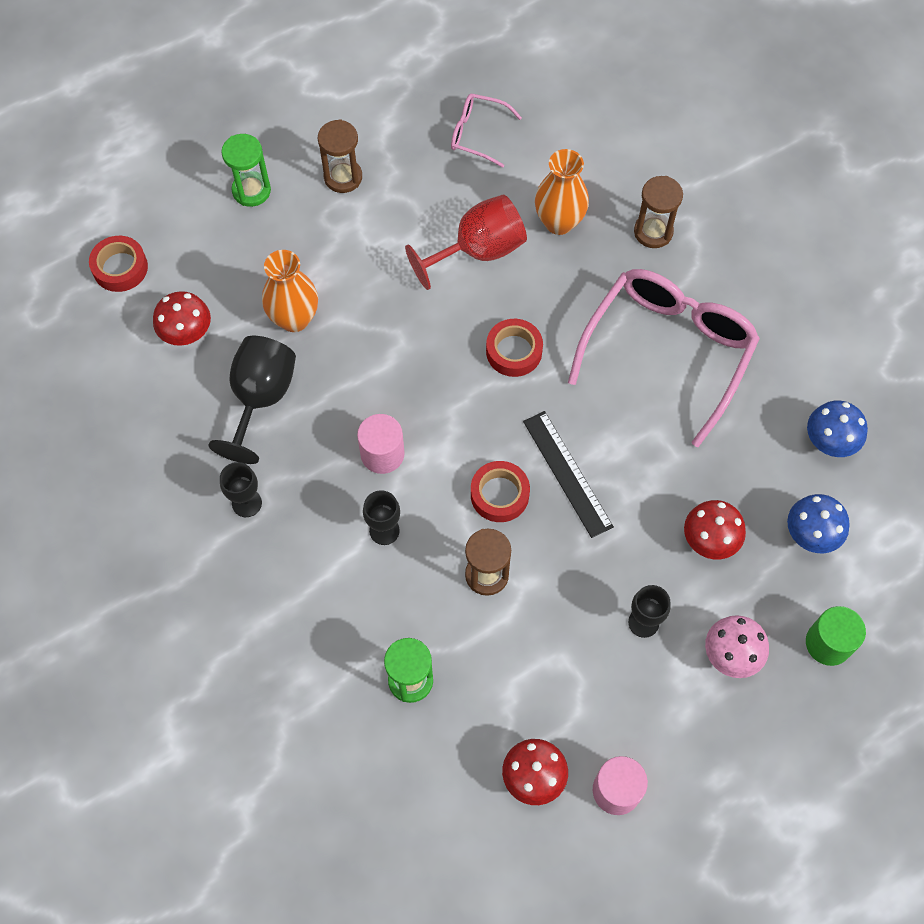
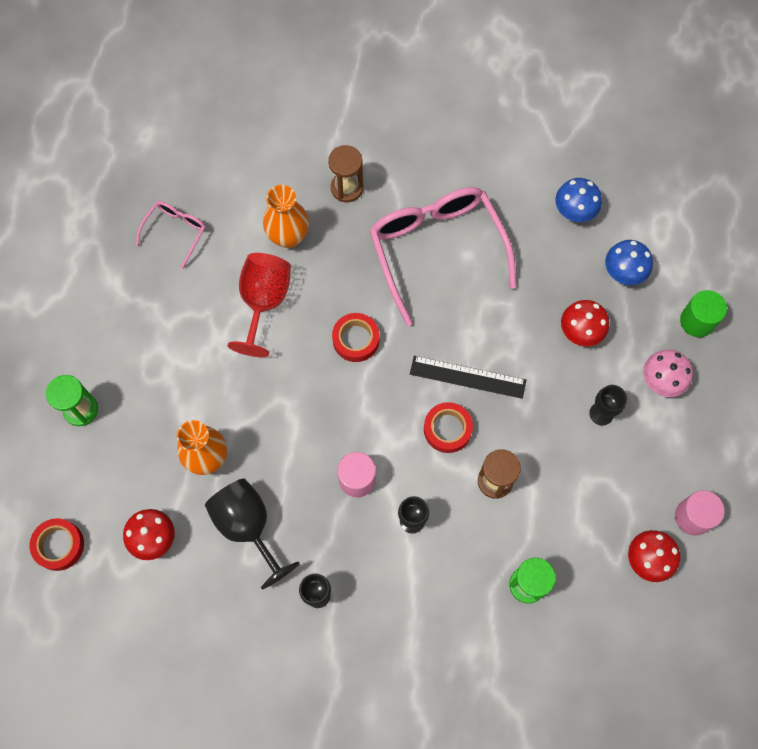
camera: 50 degrees left, 5 degrees up
brown hourglass [318,119,362,193] -> none
pink glasses [451,93,522,168] -> pink glasses turned 150 degrees clockwise [136,201,206,269]

